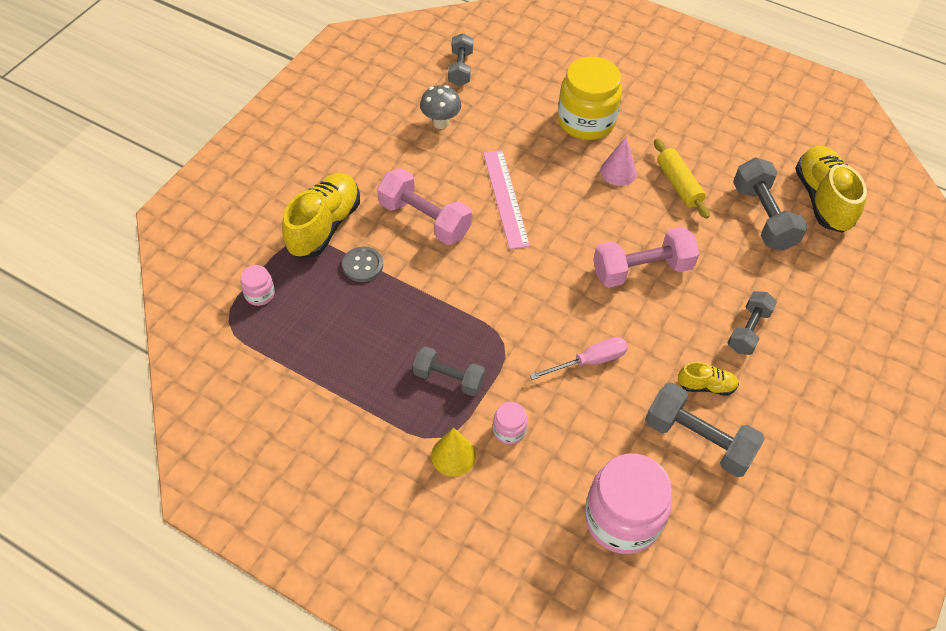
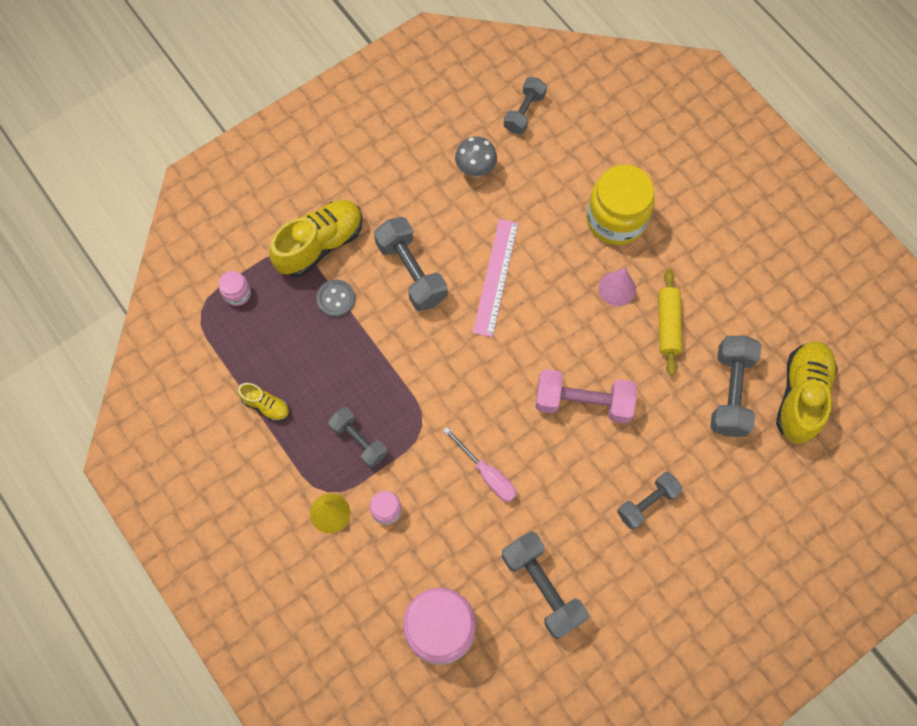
camera: 25 degrees right, 15 degrees up
pink dumbbell [377,168,472,245] -> grey dumbbell [374,217,448,311]
pink screwdriver [530,337,628,380] -> pink screwdriver turned 45 degrees clockwise [443,427,517,502]
yellow shoe [678,362,739,396] -> yellow shoe moved to [237,383,290,422]

